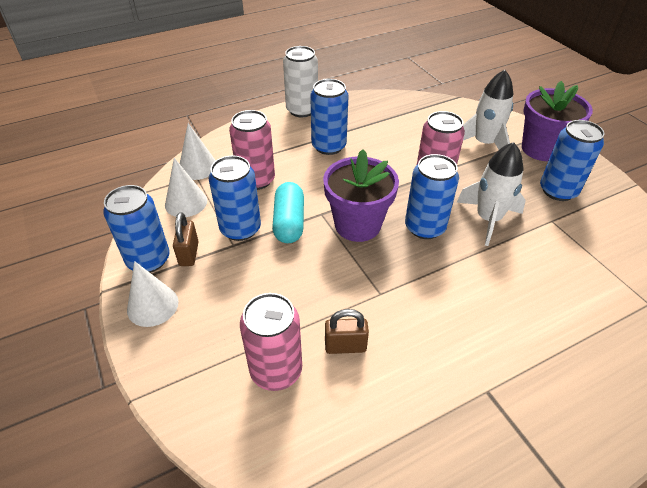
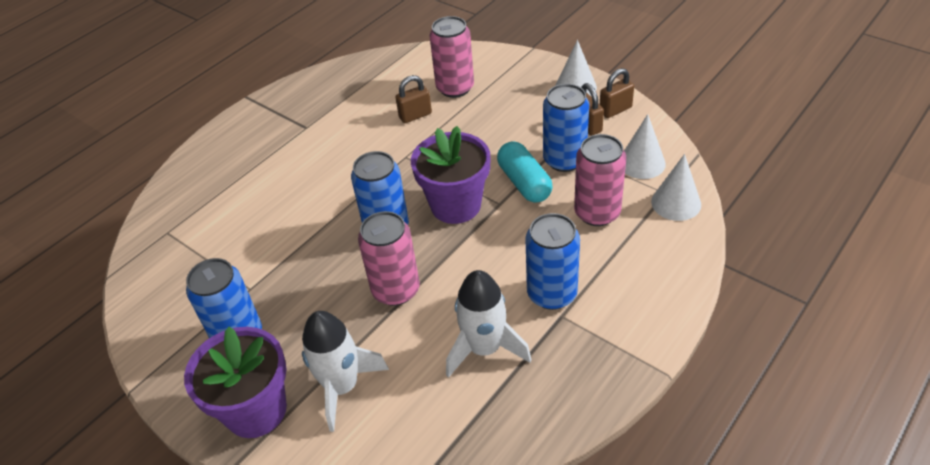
camera: 160 degrees right, 0 degrees up
blue can [103,185,170,273] -> brown padlock [600,68,634,118]
white can [283,46,318,117] -> none
white rocket [457,142,526,246] -> white rocket moved to [446,270,532,378]

